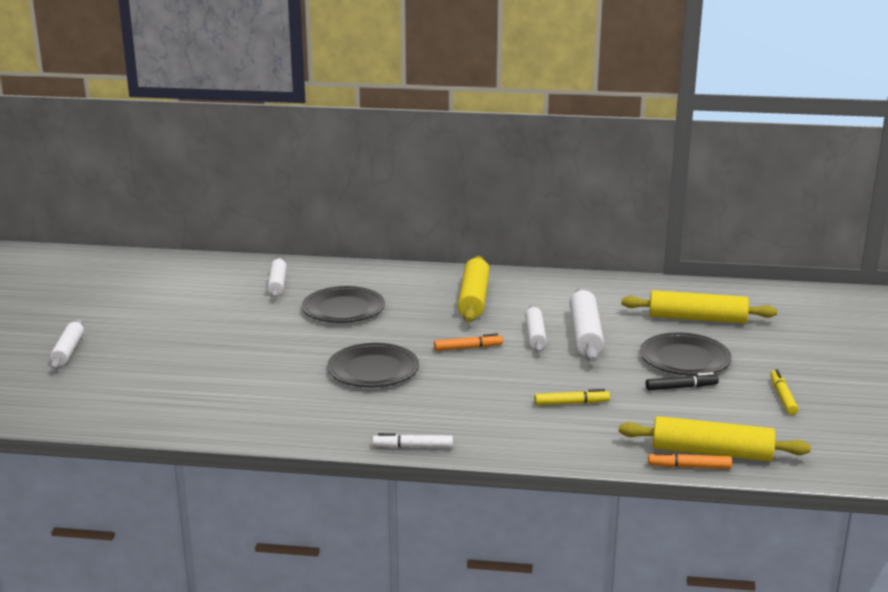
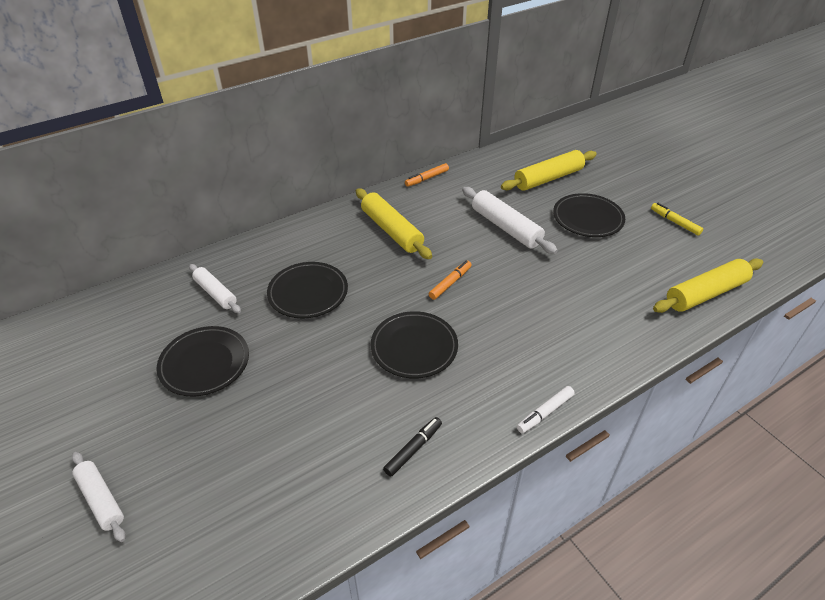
camera: 40 degrees left, 20 degrees up
white rolling pin [525,305,547,353] -> none
yellow marker [534,389,610,405] -> none
black marker [646,372,719,390] -> black marker moved to [383,417,442,477]
orange marker [648,452,732,469] -> orange marker moved to [405,163,449,187]
none -> black plate [157,326,249,397]

